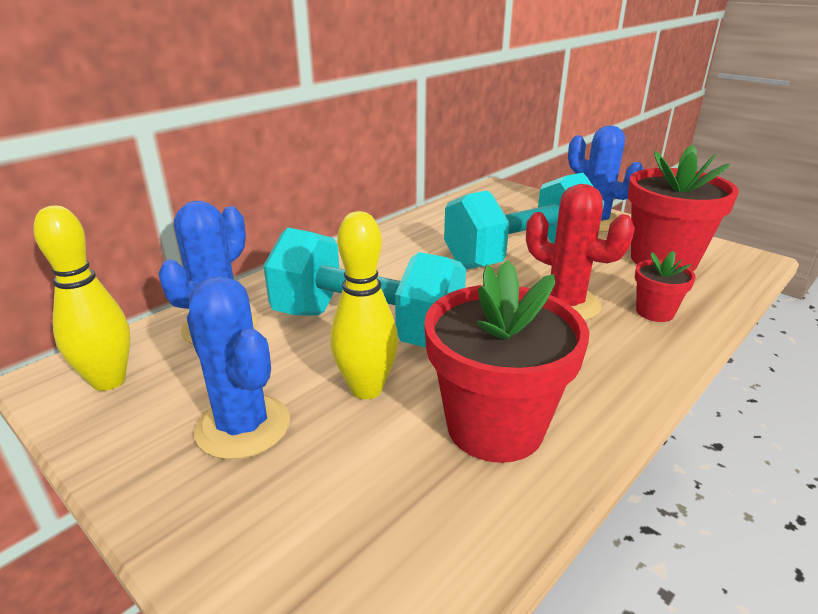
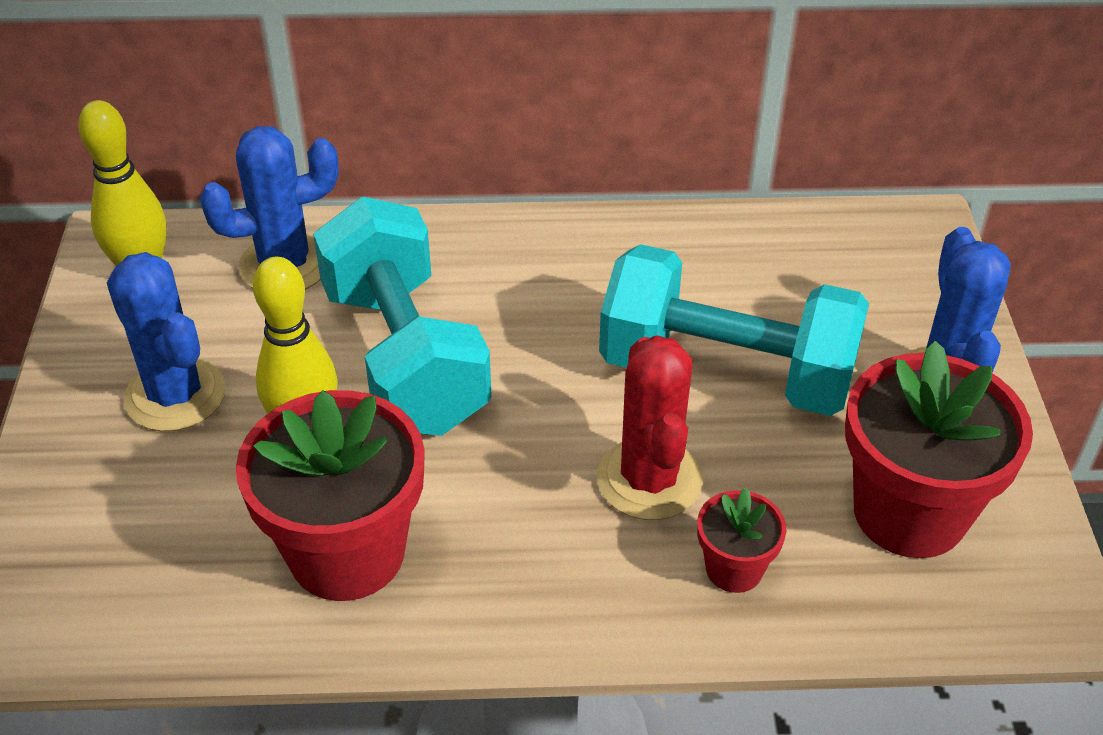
camera: 45 degrees right, 15 degrees up
blue cactus [187,276,290,460] -> blue cactus turned 45 degrees counterclockwise [107,252,226,432]

